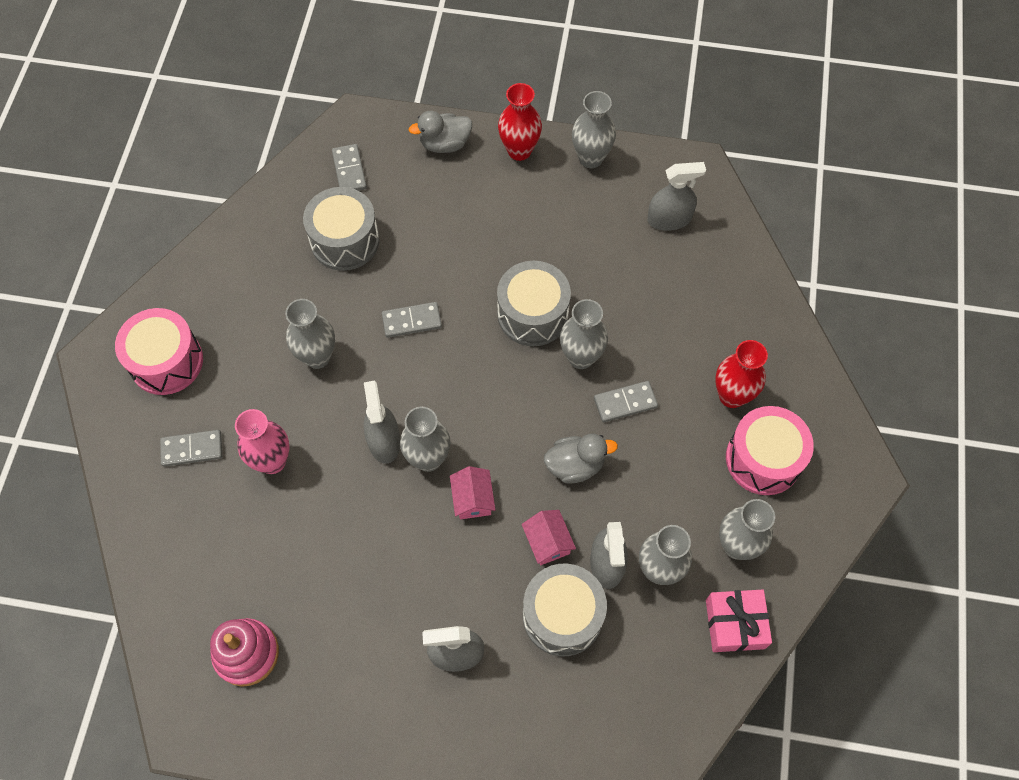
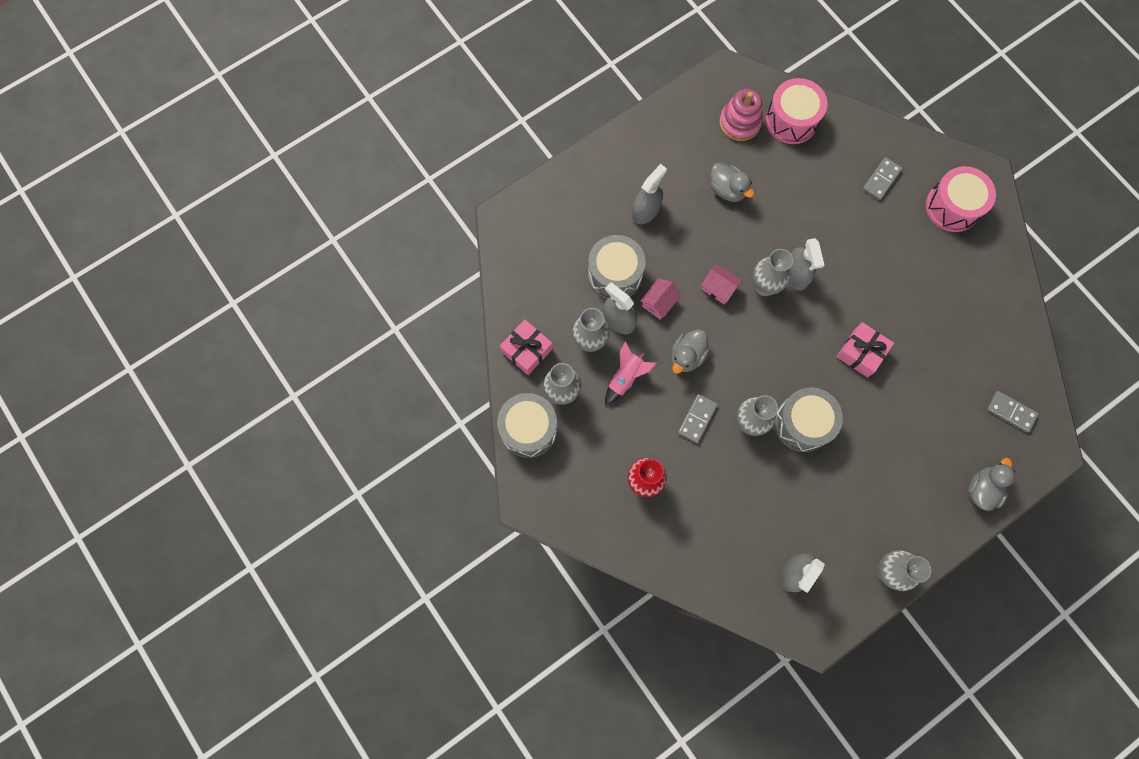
camera: 135 degrees right, 10 degrees up
pink vase [235,409,289,474] -> none
grey vase [285,299,335,369] -> none
grey drum [303,187,379,271] -> grey drum moved to [497,393,558,458]
grey spray bottle [364,381,400,464] -> grey spray bottle turned 45 degrees clockwise [789,238,825,291]
grey domino [382,302,442,338] -> pink gift [836,322,894,378]
red vase [498,83,542,161] -> none
pink house [522,510,576,565] -> pink house turned 75 degrees counterclockwise [640,278,682,320]
pink drum [726,406,814,495] -> pink drum moved to [766,78,828,144]
none -> pink rocket [605,341,657,406]
none -> grey duck [710,162,754,202]

